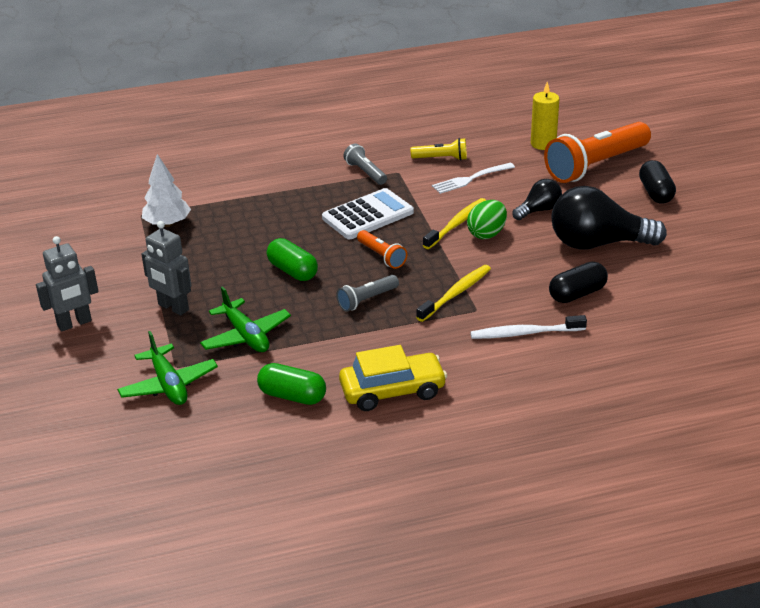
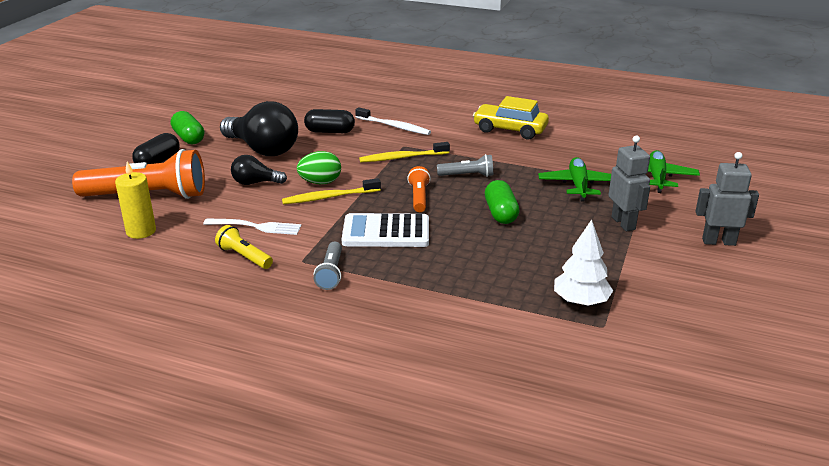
camera: 145 degrees left, 5 degrees down
green capsule [257,363,326,405] -> green capsule moved to [171,111,204,145]

